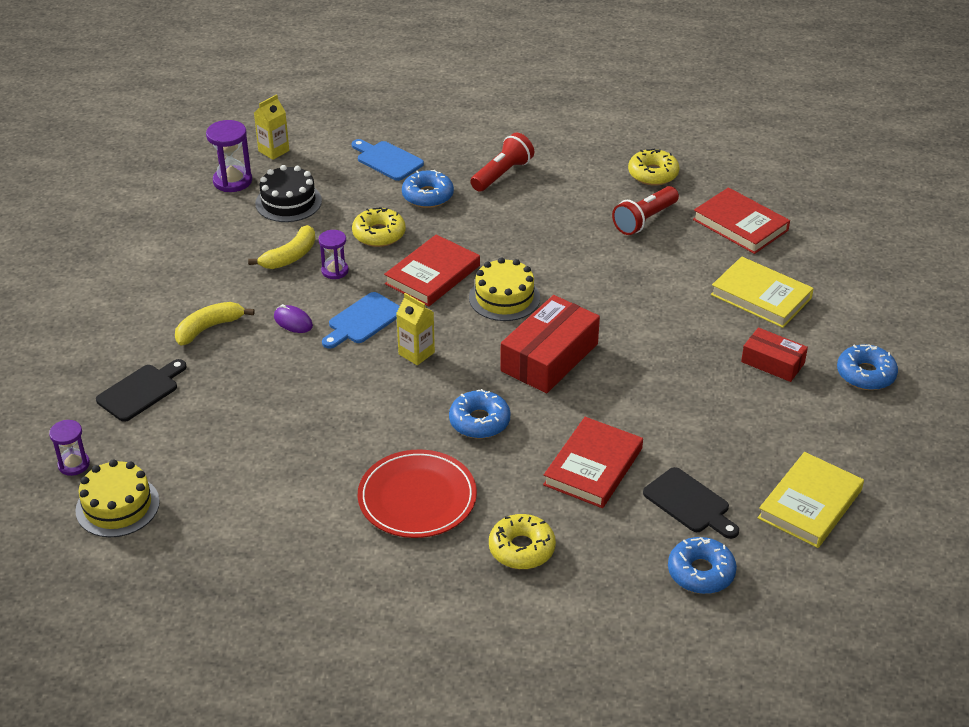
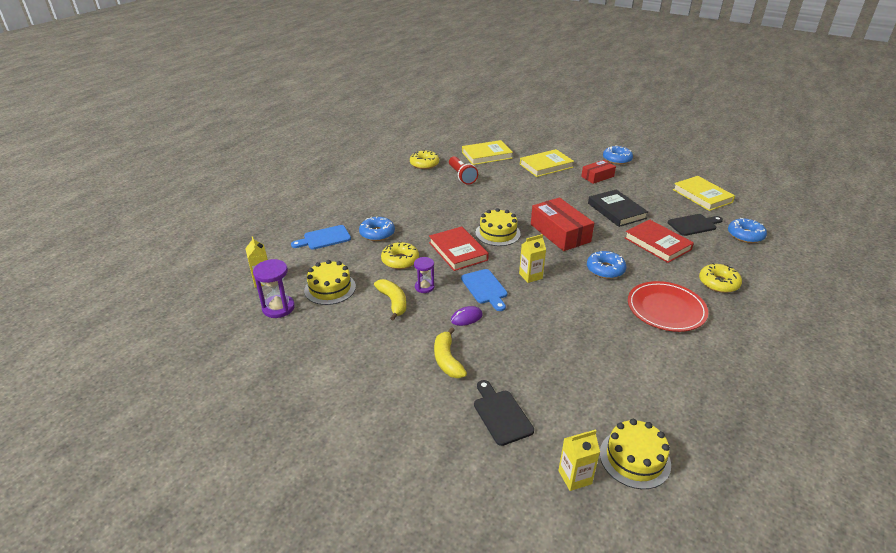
camera: 65 degrees left, 5 degrees down
purple hourglass [49,420,90,476] -> yellow carton [558,430,600,491]
black cake [255,165,322,222] -> yellow cake [304,260,356,305]
red flashlight [470,133,534,192] -> none
red book [693,187,790,254] -> yellow book [462,140,513,165]
none -> black book [588,189,648,227]

